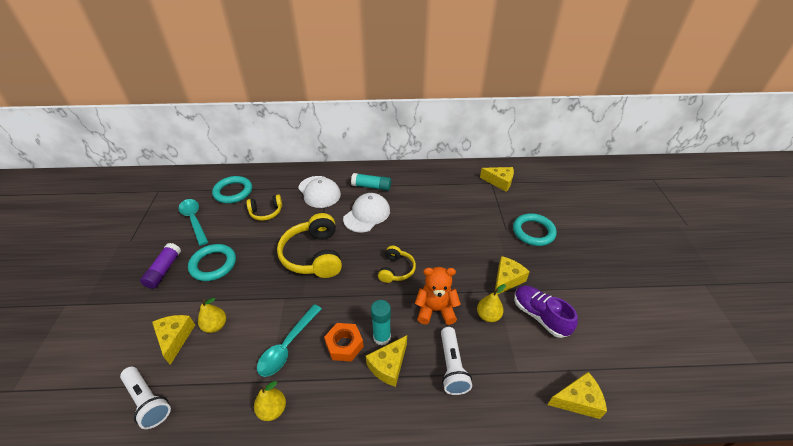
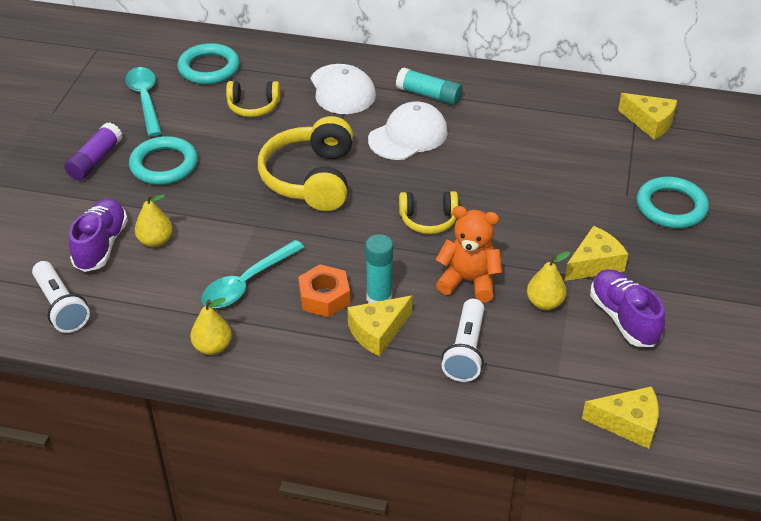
camera: 15 degrees right, 0 degrees up
yellow cheese [152,315,195,365] -> purple shoe [69,198,128,272]
yellow headphones [378,246,416,283] -> yellow headphones turned 60 degrees clockwise [399,191,458,234]

